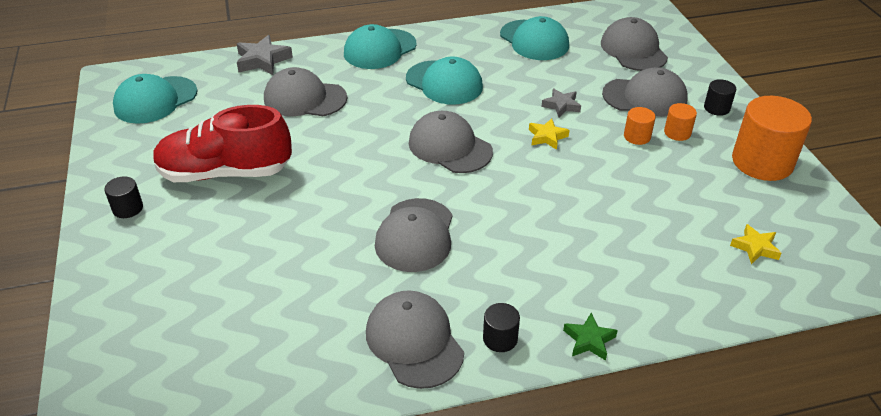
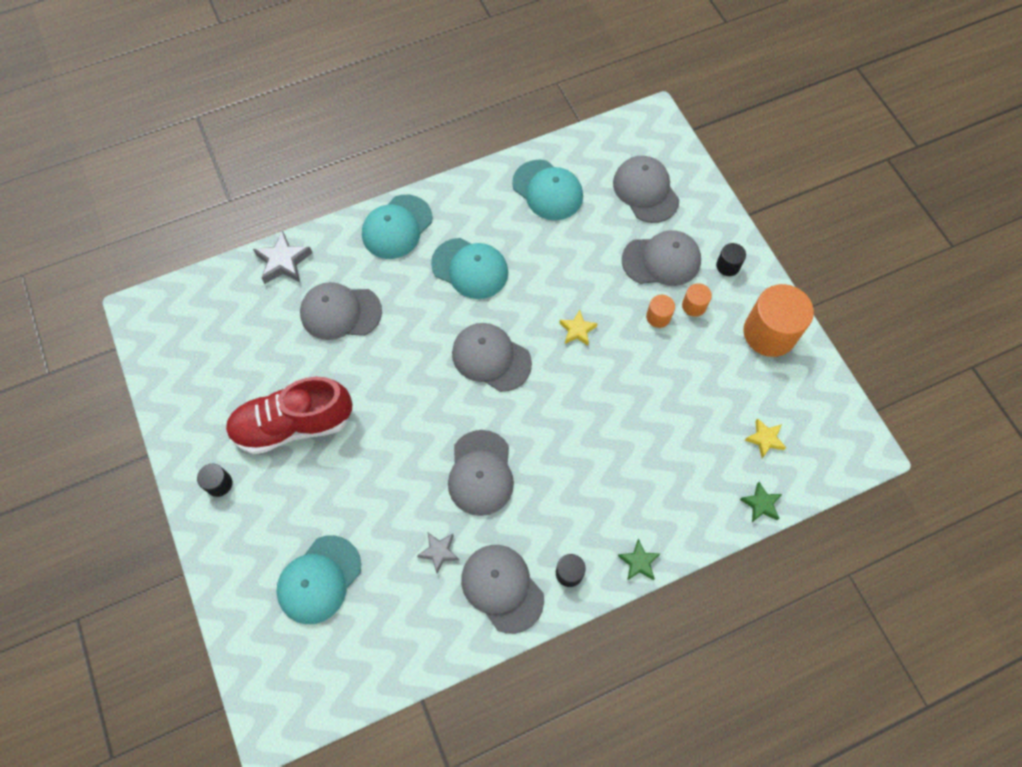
camera: 10 degrees left, 25 degrees up
turquoise cap [113,74,197,124] -> turquoise cap moved to [276,535,361,624]
grey star [542,88,581,117] -> grey star moved to [417,532,459,573]
none -> green star [740,482,782,522]

